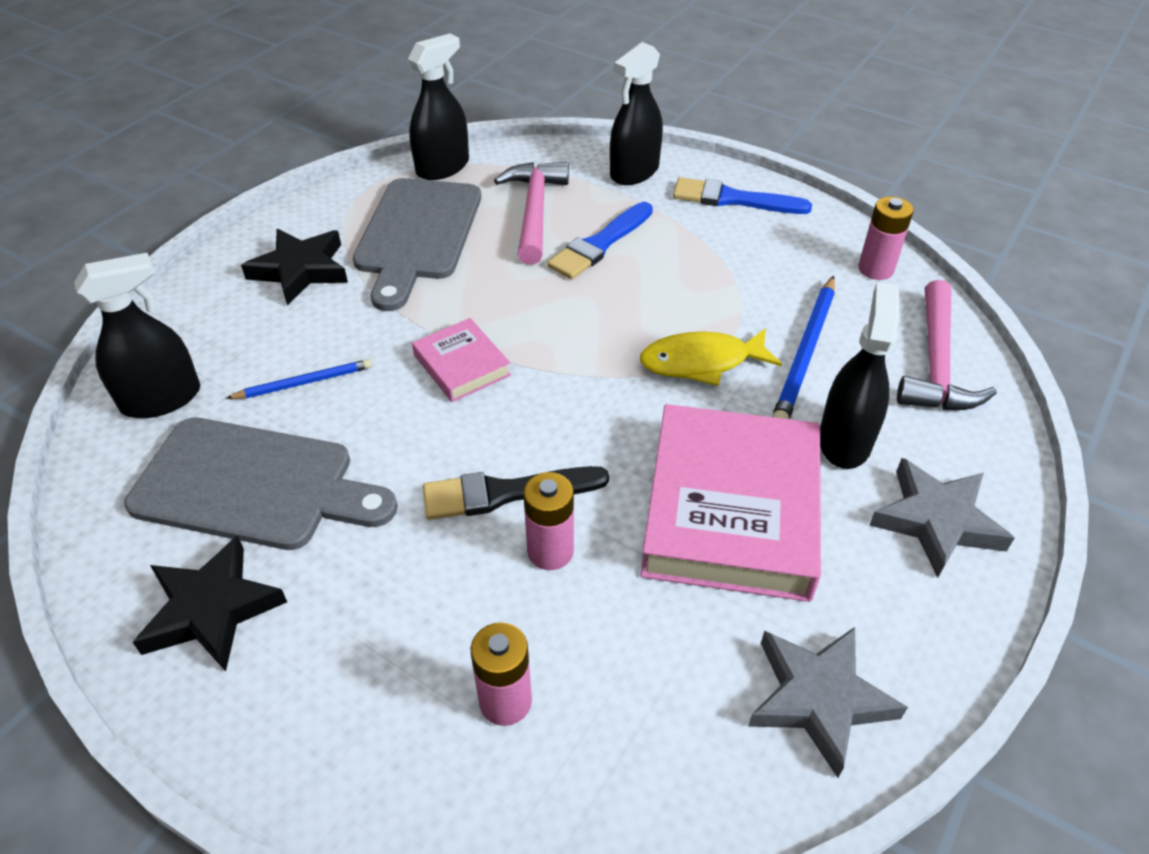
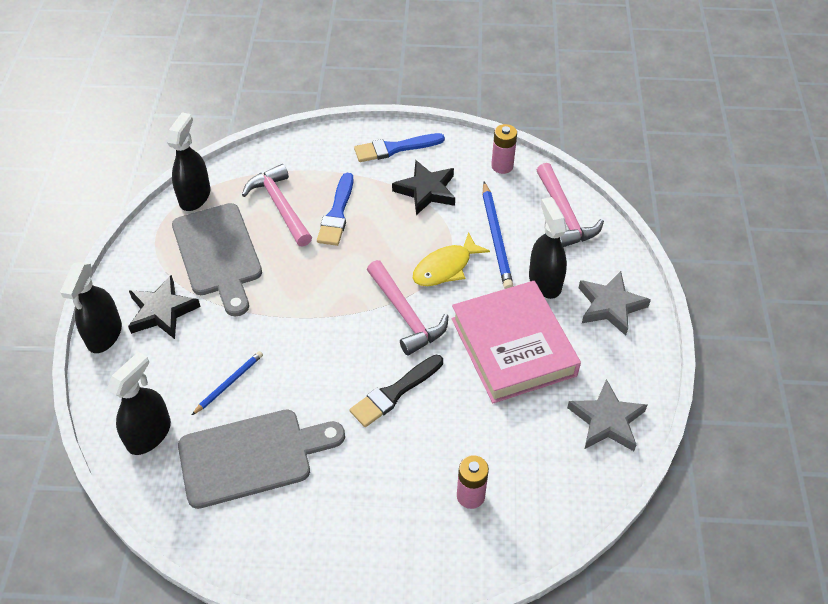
camera: 30 degrees left, 5 degrees up
black star [133,535,287,671] -> black star moved to [392,160,455,215]
pink book [412,318,511,402] -> none
pink battery [523,472,574,570] -> none
black spray bottle [610,42,663,185] -> black spray bottle moved to [60,262,122,353]
none -> pink hammer [367,260,448,356]

